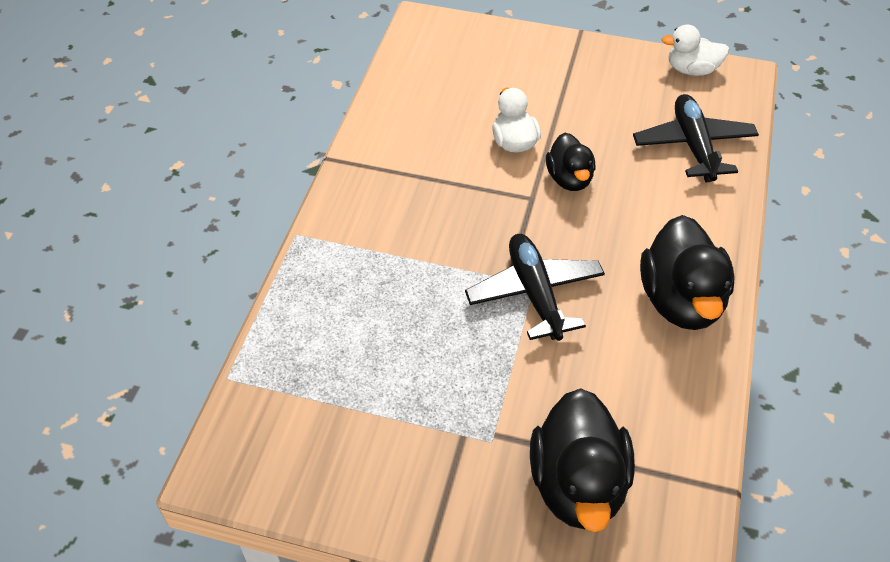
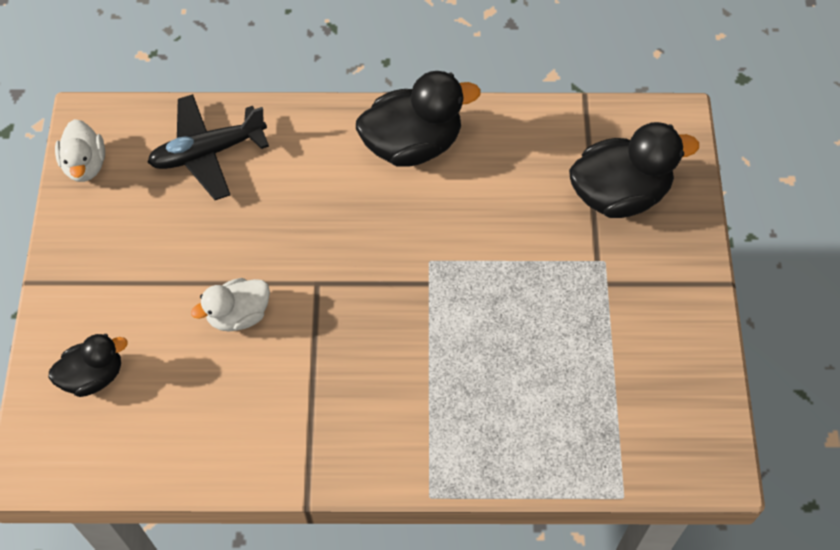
camera: 105 degrees left, 10 degrees up
black plane [465,234,605,341] -> none
black duck [546,133,595,191] -> black duck moved to [48,334,128,397]

